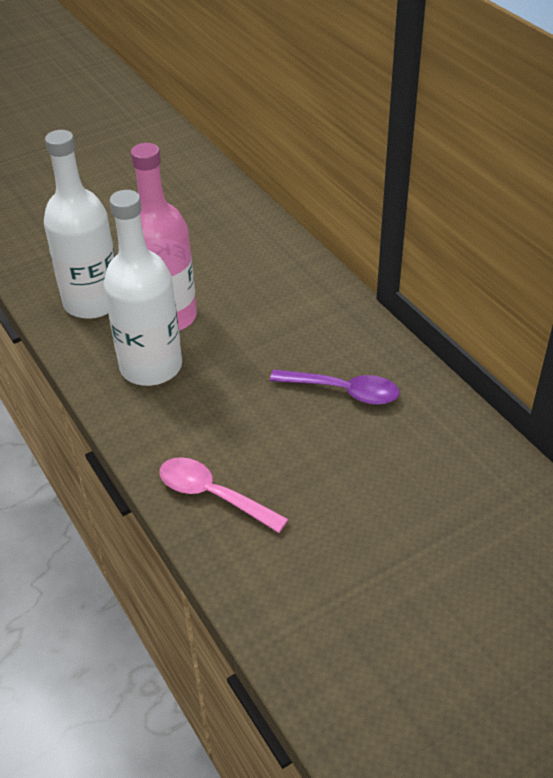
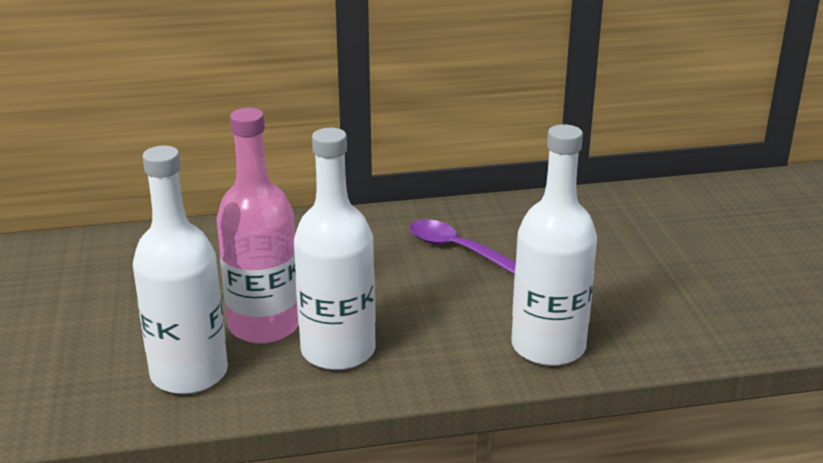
camera: 70 degrees left, 15 degrees down
pink spoon [159,457,289,533] -> white bottle [511,124,597,366]
purple spoon [270,369,399,405] -> purple spoon turned 90 degrees counterclockwise [409,219,516,275]

